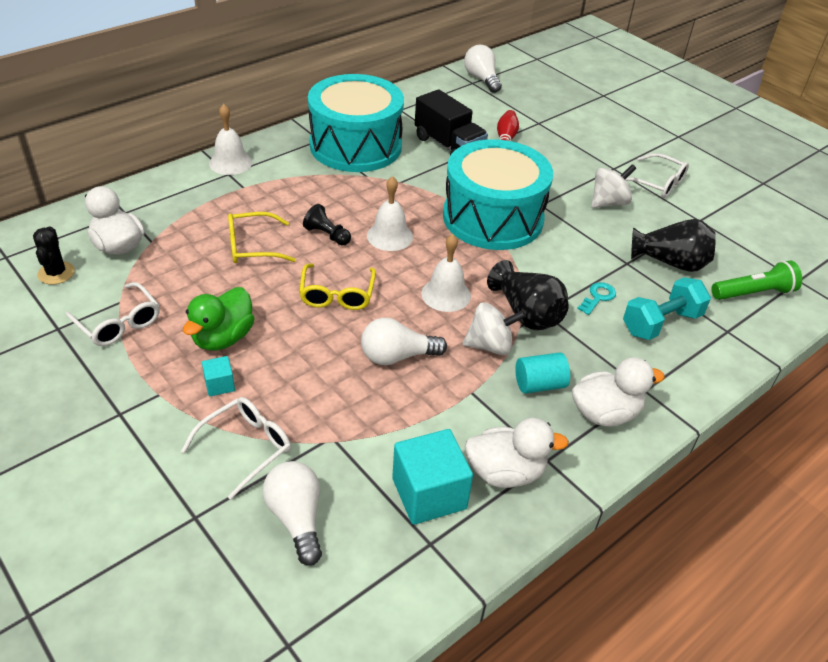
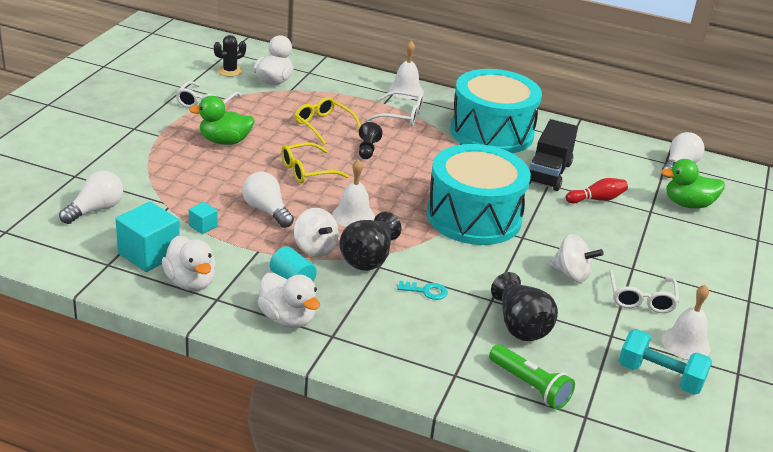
camera: 60 degrees right, 10 degrees down
white glasses [181,397,291,500] -> white glasses moved to [367,91,424,126]
turquoise cube [202,356,235,396] -> turquoise cube moved to [189,202,218,234]
white bell [367,176,413,251] -> white bell moved to [662,285,711,360]
turquoise dumbbell [623,277,711,340] -> turquoise dumbbell moved to [619,329,712,395]
none -> green duck [661,159,725,209]

